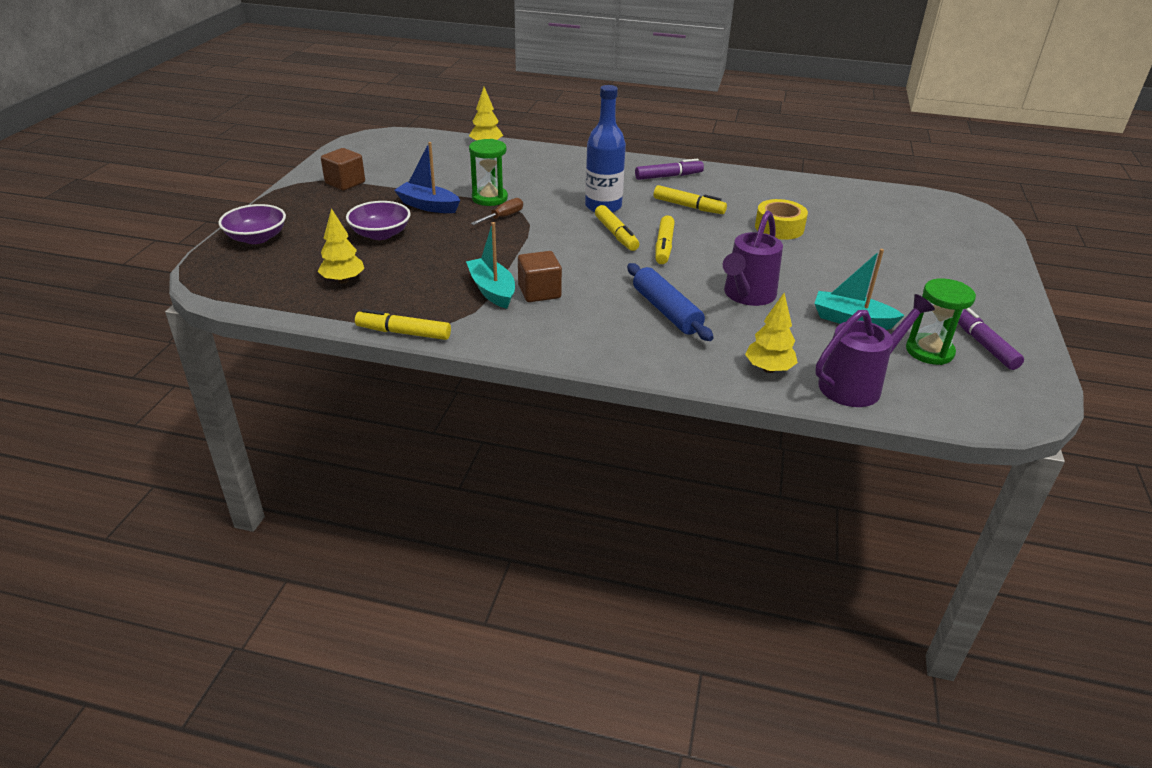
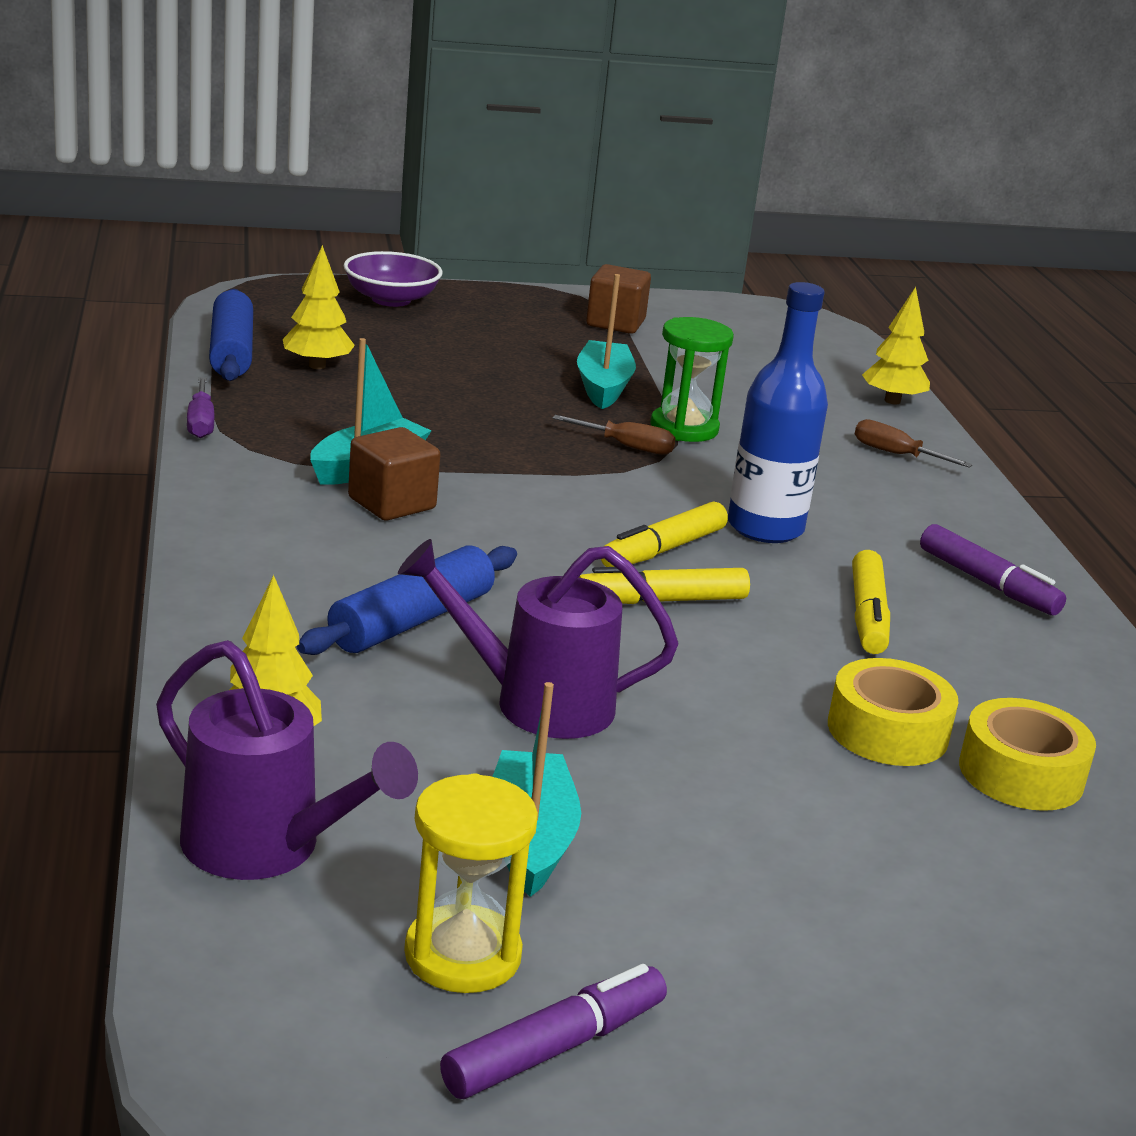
camera: 65 degrees right, 10 degrees down
purple bowl [346,201,410,240] -> none
yellow marker [355,309,451,340] -> purple screwdriver [187,377,214,438]
blue boat [394,142,460,213] -> turquoise boat [577,274,636,409]
green hourglass [906,278,976,365] -> yellow hourglass [404,773,538,993]
none -> blue rolling pin [209,289,253,381]
none -> brown screwdriver [855,419,973,468]
none -> yellow tape [959,698,1096,811]

